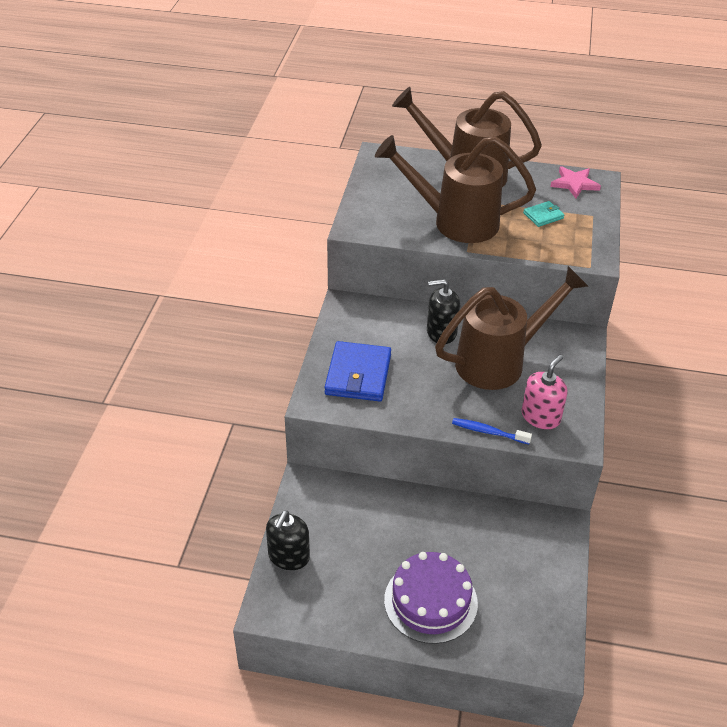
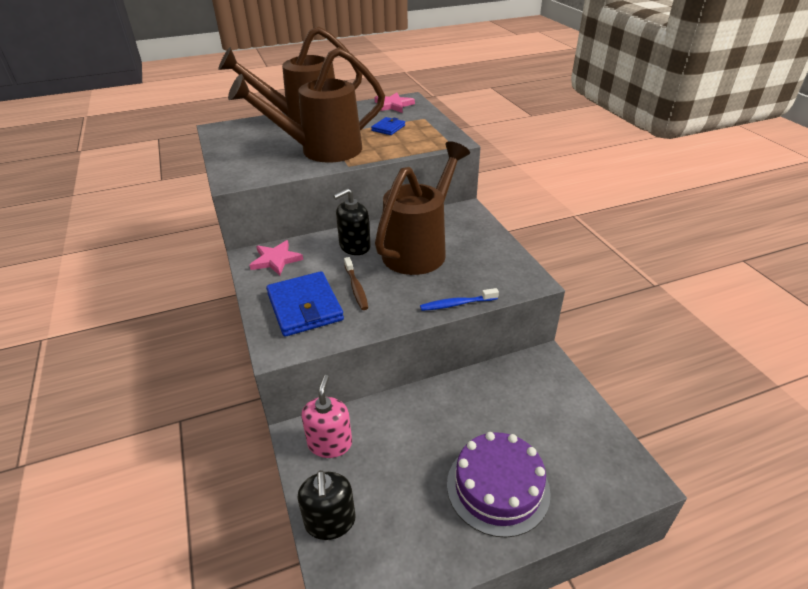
camera: 30 degrees left, 5 degrees down
pink soap dispenser [522,355,567,429] -> pink soap dispenser moved to [301,375,352,458]
turquoise wallet [523,201,564,227] -> blue wallet [371,117,405,135]
none -> pink star [250,240,303,276]
none -> brown toothbrush [344,257,368,310]

